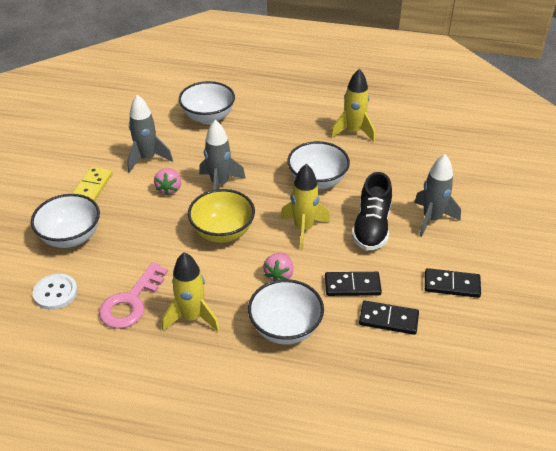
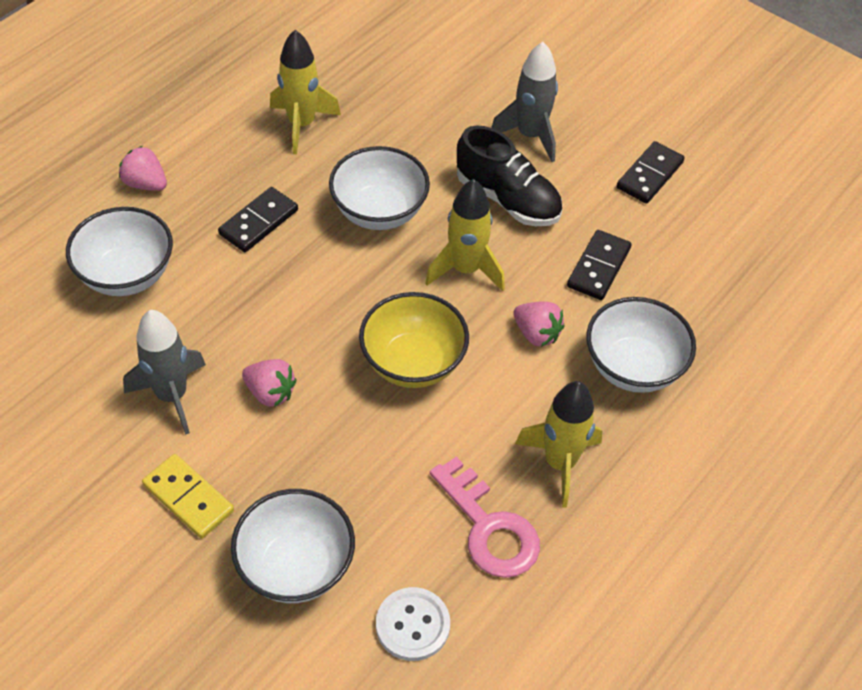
camera: 65 degrees left, 10 degrees up
grey rocket [199,120,246,190] -> none
black domino [359,301,419,335] -> black domino moved to [218,187,298,252]
none -> pink strawberry [119,146,167,191]

